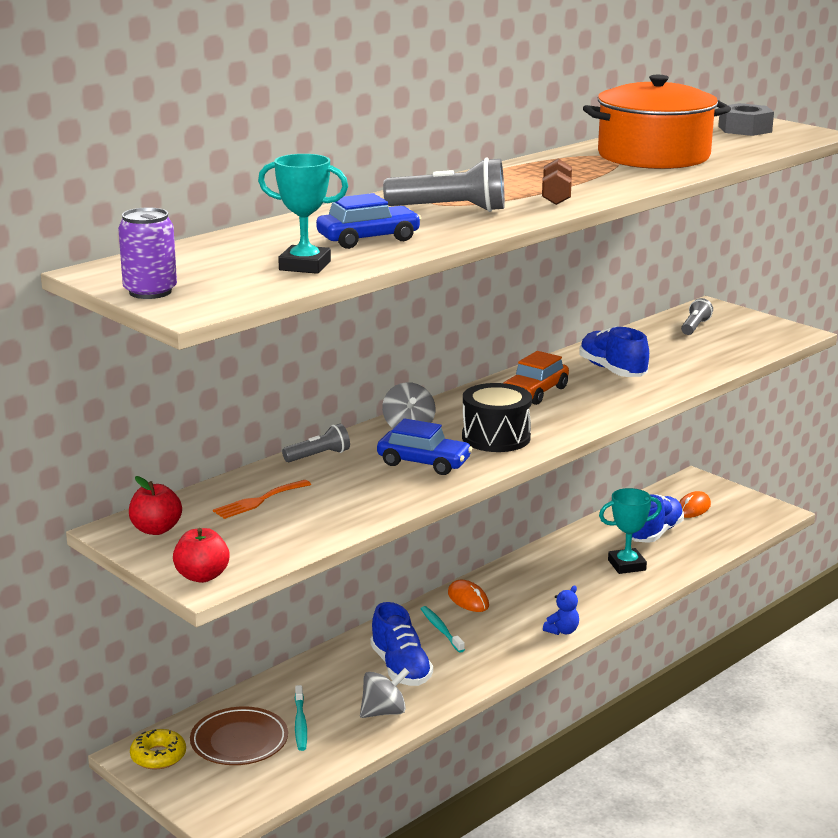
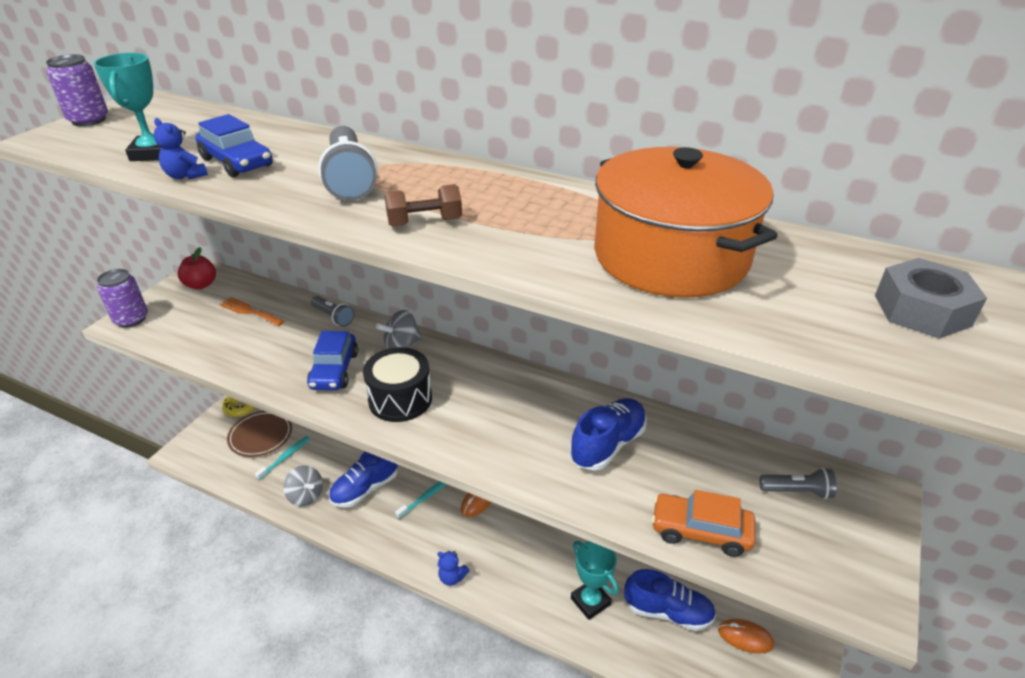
camera: 70 degrees right, 15 degrees up
red apple [173,528,230,583] -> purple can [97,269,148,328]
turquoise toothbrush [295,685,307,751] -> turquoise toothbrush turned 150 degrees clockwise [255,436,310,480]
orange car [504,351,569,405] -> orange car moved to [651,490,756,557]
none -> blue teddy bear [154,118,208,179]

